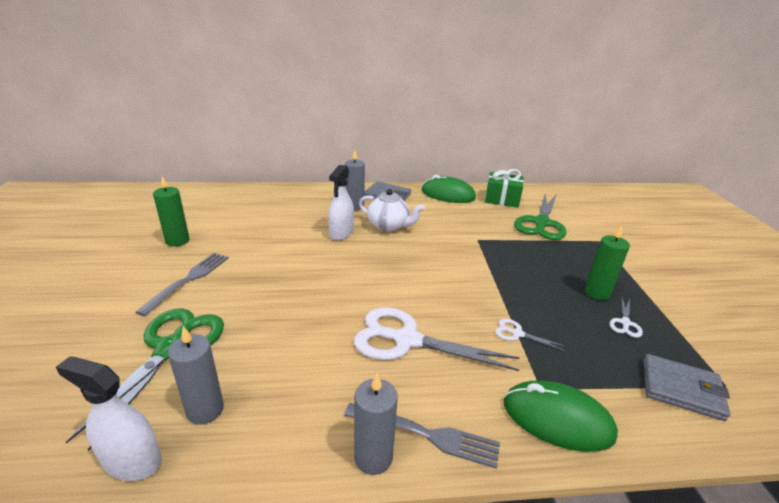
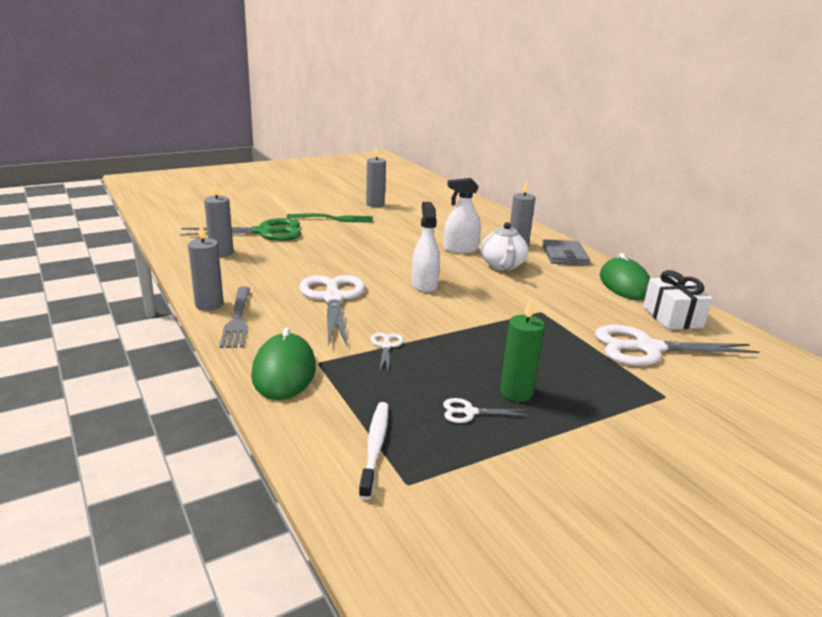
camera: 65 degrees right, 5 degrees down
white spray bottle [56,356,162,481] -> white spray bottle moved to [412,202,440,293]
grey fork [136,253,229,316] -> green fork [287,213,373,223]
green candle [153,176,190,247] -> grey candle [366,147,386,207]
green gift [485,169,524,208] -> white gift [643,270,713,330]
green scissors [514,194,567,240] -> white scissors [595,325,760,366]
grey wallet [643,354,730,421] -> white toothbrush [359,402,388,500]

